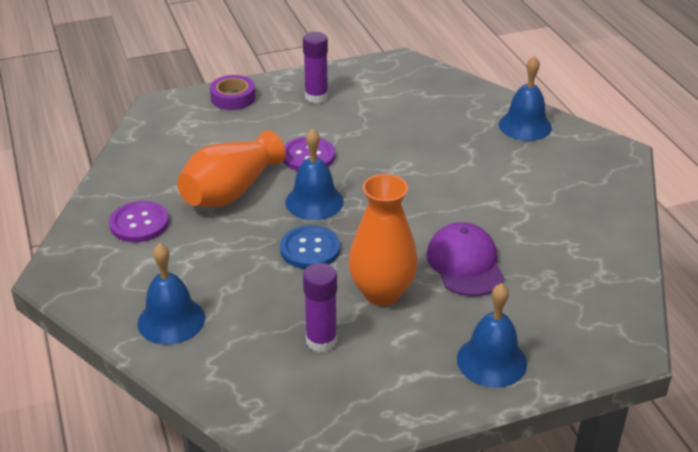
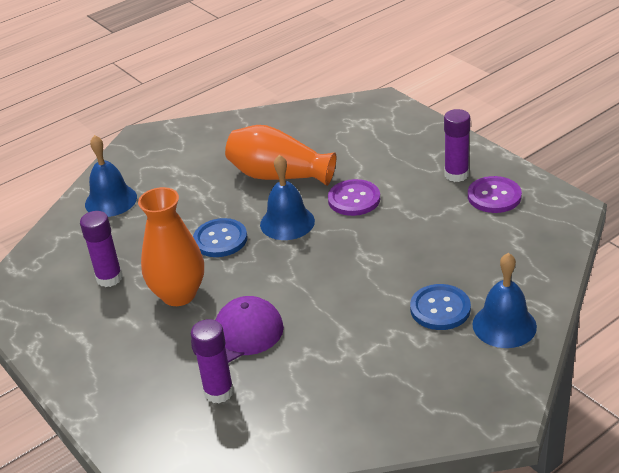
camera: 75 degrees right, 0 degrees up
purple button [109,201,169,242] -> purple button moved to [468,176,522,213]
purple tape [210,75,255,110] -> none
blue bell [457,283,527,387] -> none
none -> purple glue stick [191,319,234,403]
none -> blue button [410,284,471,330]

